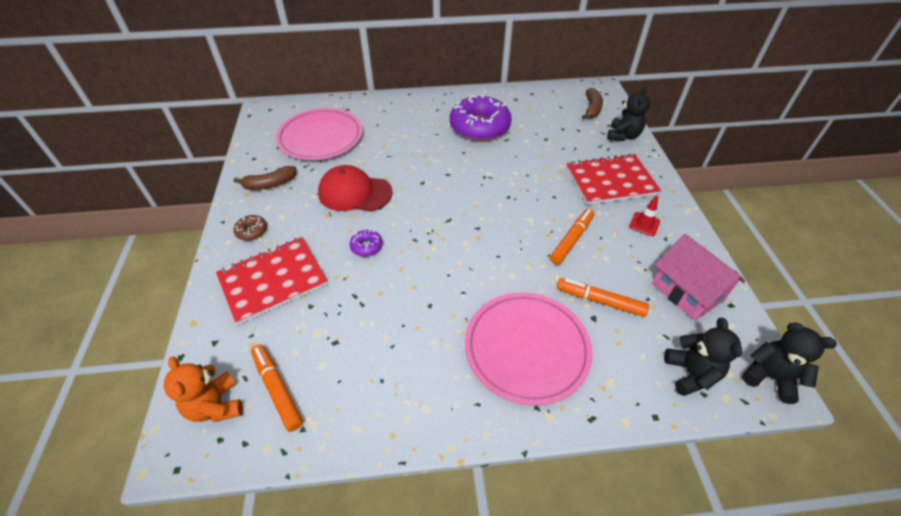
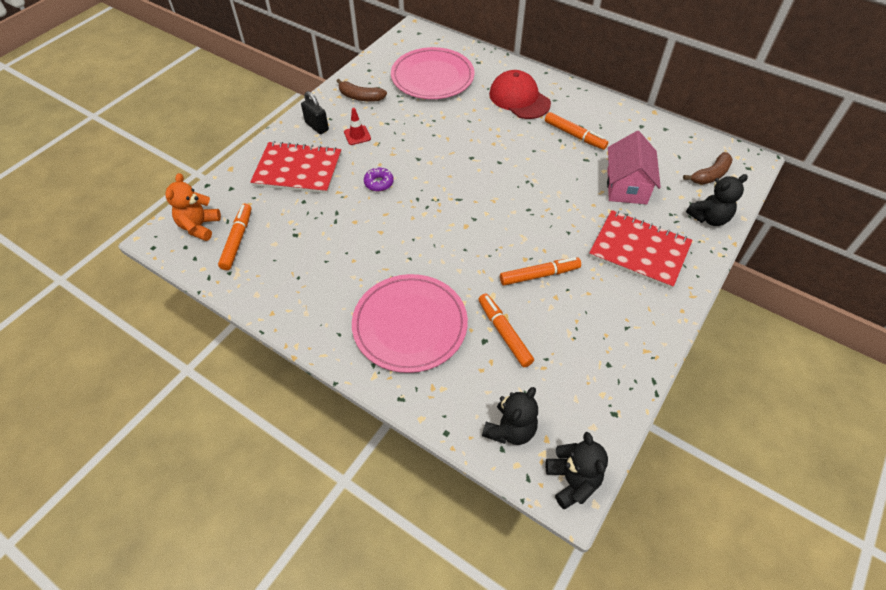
camera: 40 degrees right, 5 degrees up
brown donut [234,215,267,241] -> black padlock [301,91,329,134]
red cap [318,165,393,212] -> red cap moved to [489,70,551,119]
purple donut [450,94,511,141] -> orange marker [545,112,608,150]
red traffic cone [629,196,660,236] -> red traffic cone moved to [344,108,371,145]
pink house [652,234,745,321] -> pink house moved to [607,131,661,204]

